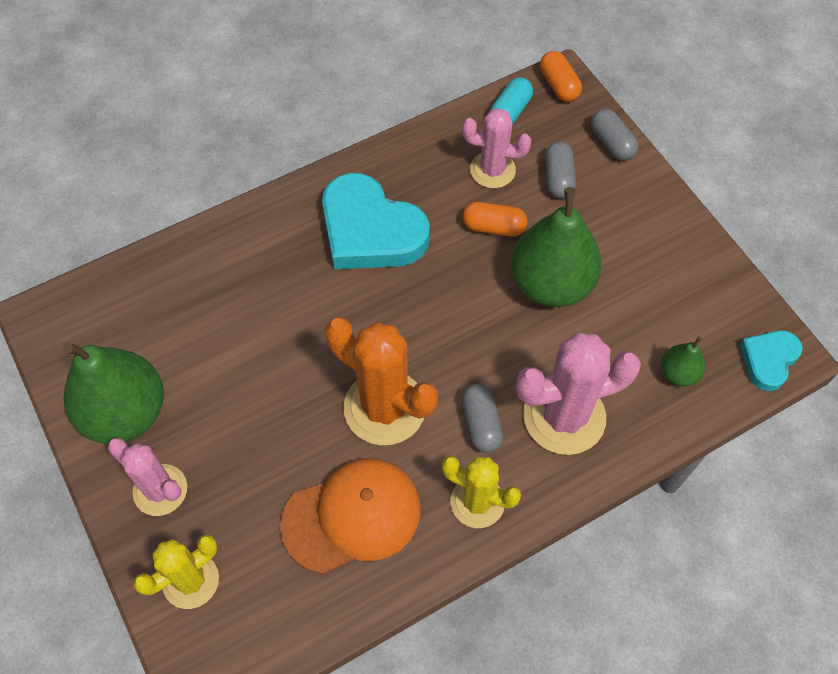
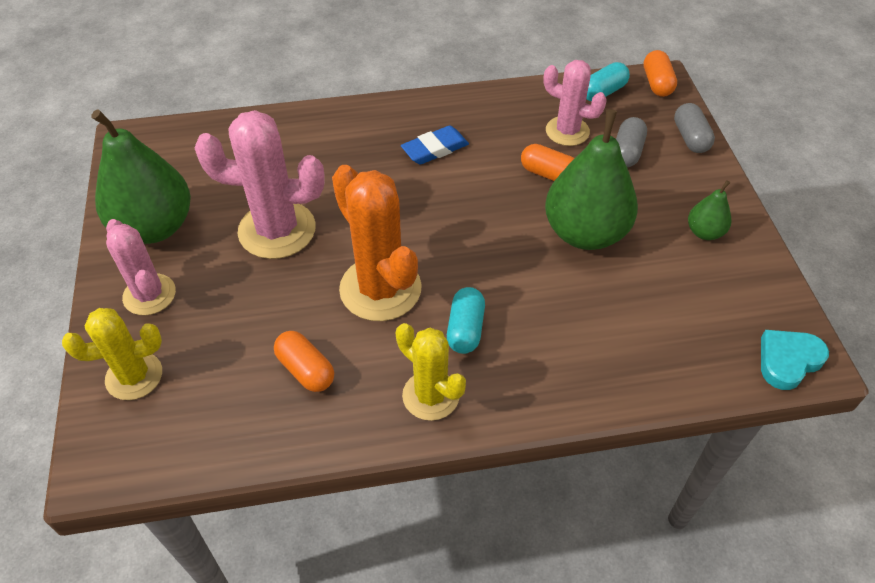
camera: 20 degrees right, 10 degrees down
orange cap [280,459,420,574] -> orange capsule [274,331,334,392]
turquoise heart [322,173,430,269] -> blue eraser [401,125,469,165]
grey capsule [462,384,503,453] -> turquoise capsule [447,287,485,354]
pink cactus [516,333,641,455] -> pink cactus moved to [195,110,325,259]
green pear [661,336,706,387] -> green pear moved to [688,180,731,240]

